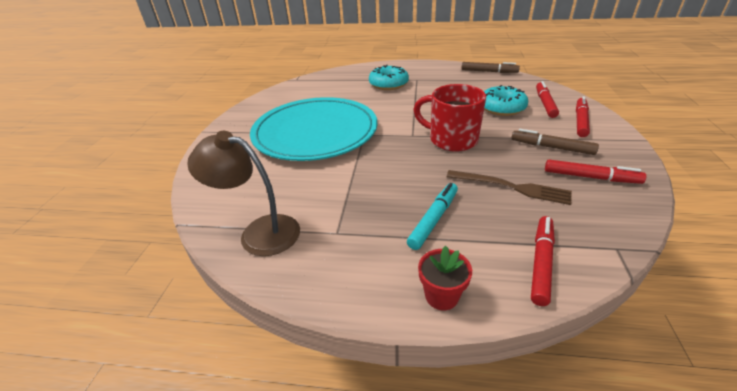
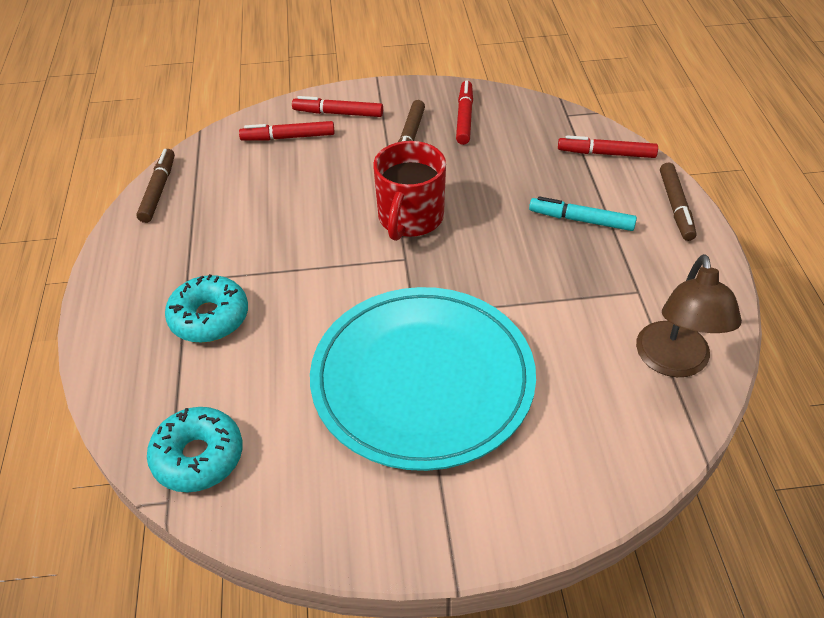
camera: 105 degrees left, 10 degrees up
red flower pot [418,246,472,310] -> brown marker [660,162,697,241]
brown fork [447,170,572,205] -> none
turquoise donut [484,85,528,116] -> turquoise donut moved to [147,407,243,492]

